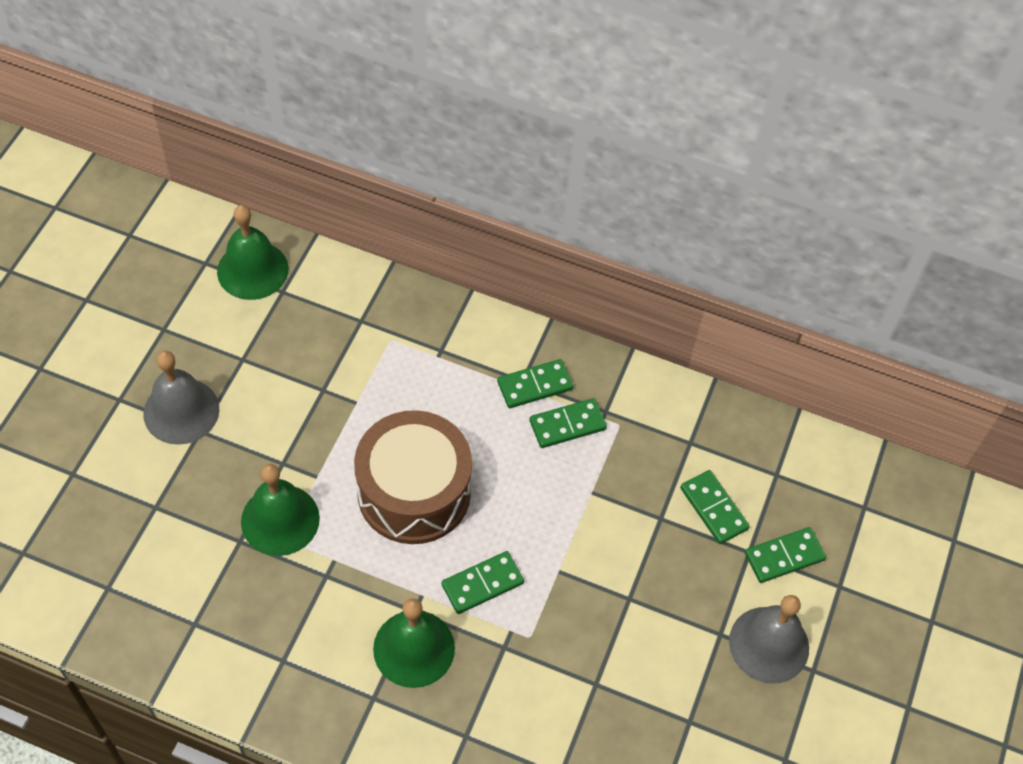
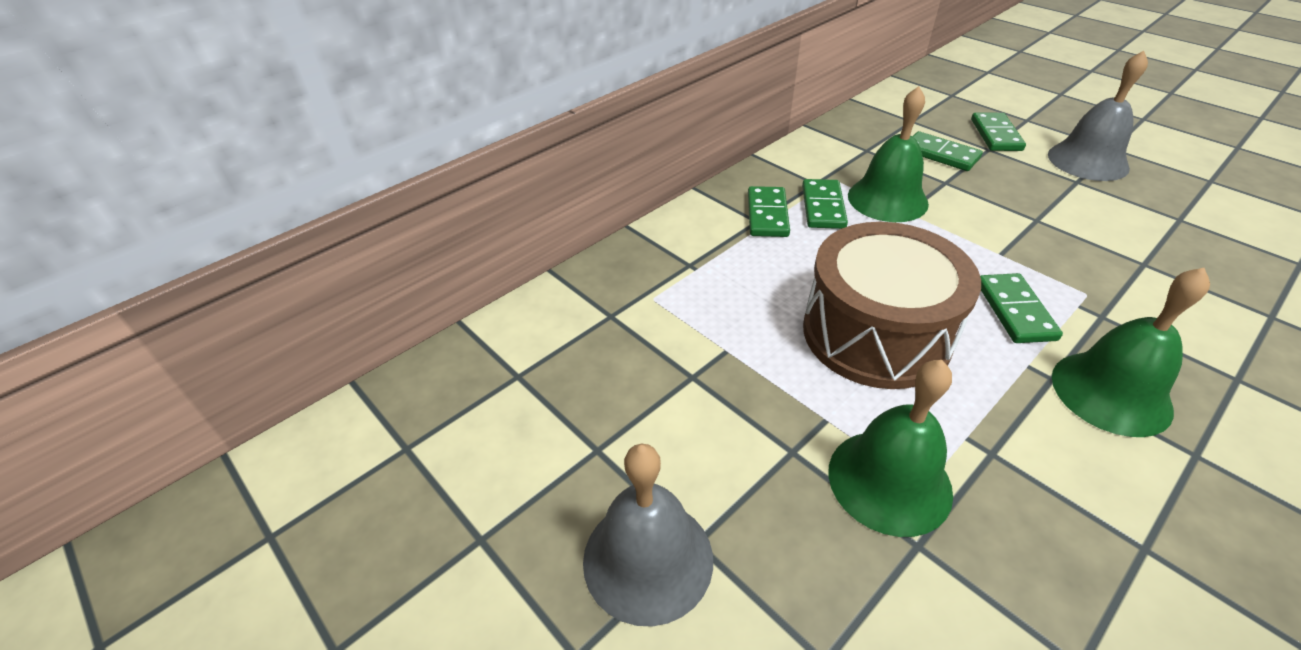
camera: 60 degrees left, 15 degrees down
green bell [217,205,289,300] -> green bell moved to [848,86,929,222]
green domino [680,470,750,544] -> green domino turned 45 degrees clockwise [912,131,983,171]

